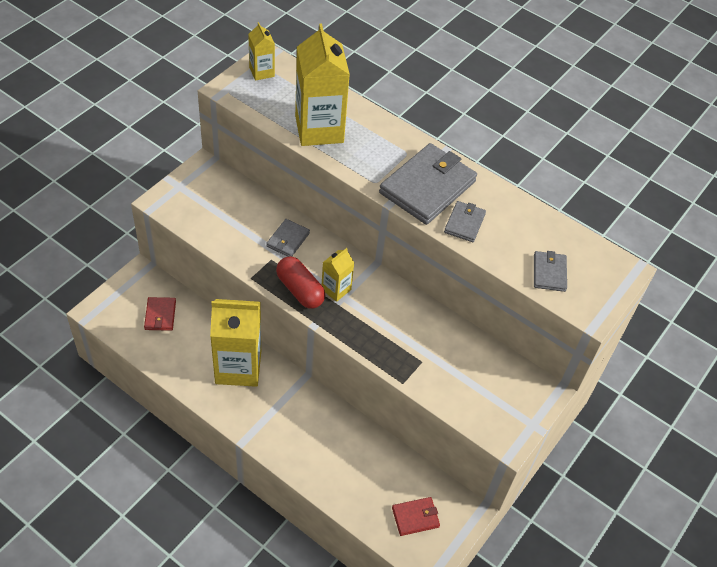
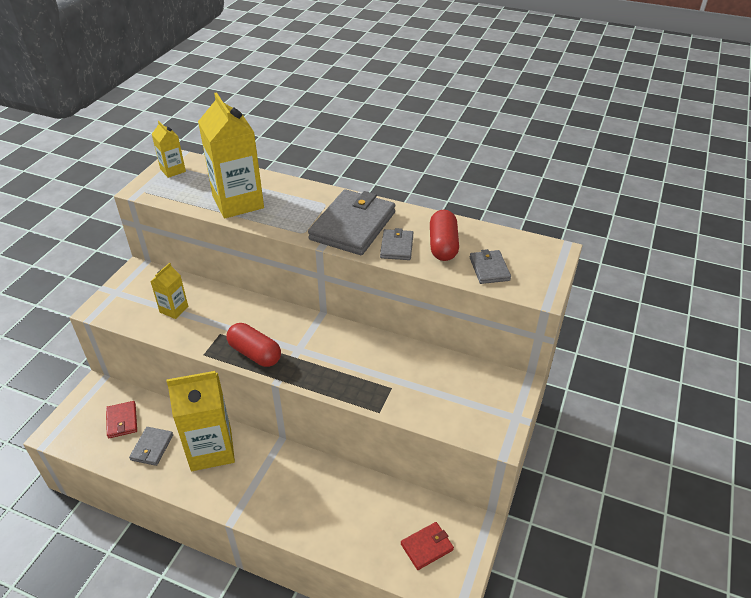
camera: 10 degrees left, 10 degrees down
grey wallet [266,219,310,257] -> grey wallet moved to [129,427,173,466]
yellow carton [322,248,354,302] -> yellow carton moved to [150,263,188,319]
none -> red capsule [430,210,459,261]

